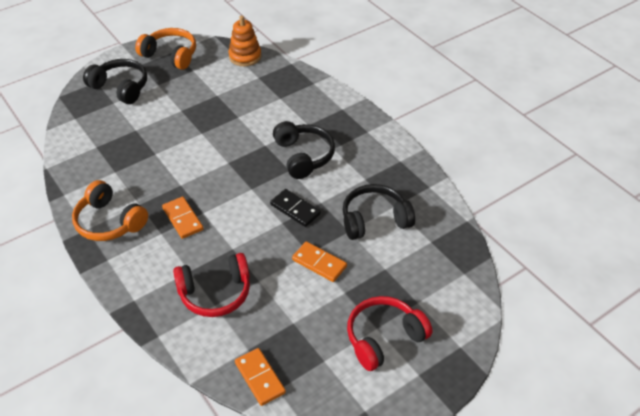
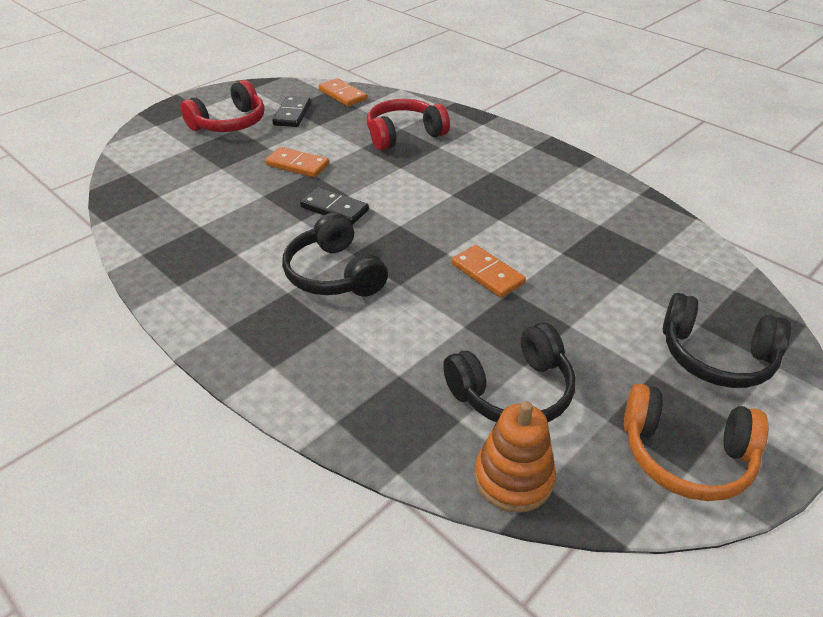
camera: 170 degrees right, 5 degrees down
orange headphones [72,180,148,241] -> none
orange domino [162,197,203,239] -> orange domino moved to [452,245,526,298]
black headphones [343,184,415,240] -> black headphones moved to [443,323,576,422]
none -> black domino [272,96,311,127]

